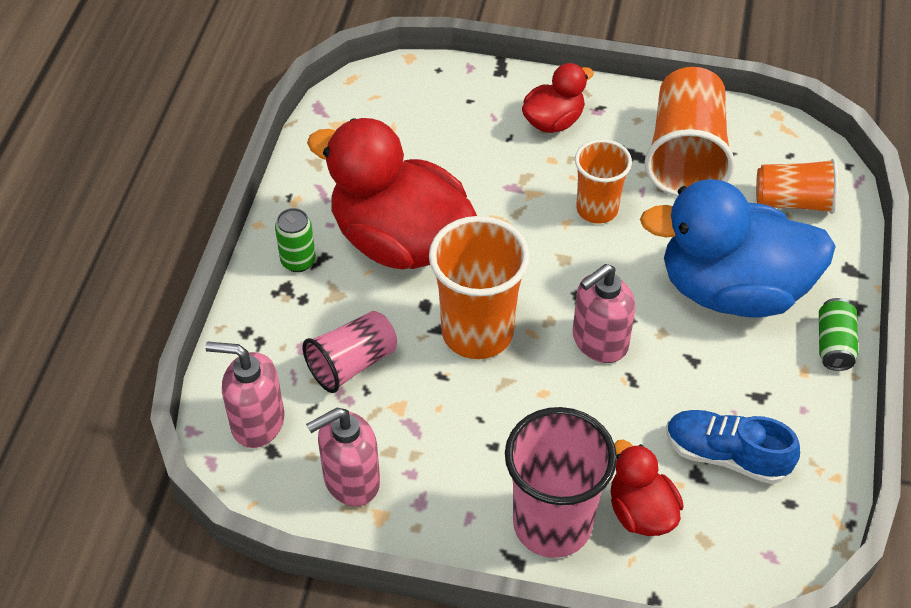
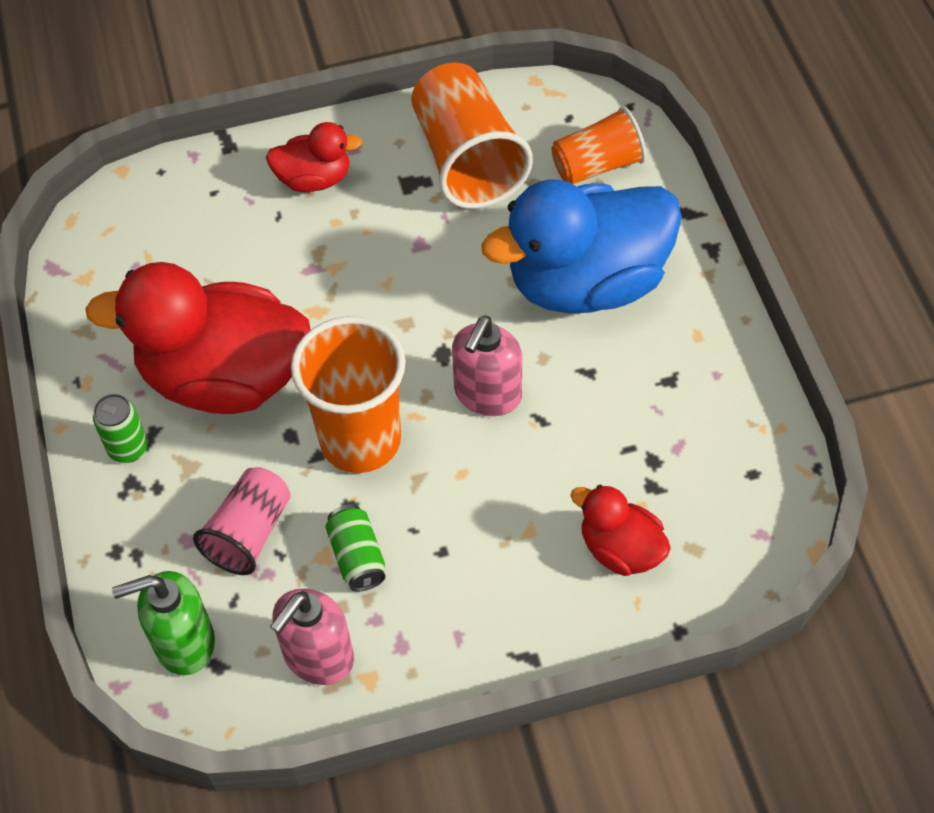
camera: 25 degrees left, 5 degrees up
pink soap dispenser [205,342,284,448] -> green soap dispenser [112,571,215,675]
pink cup [505,407,617,558] -> none
red duck [522,63,594,133] -> red duck turned 60 degrees clockwise [266,122,363,192]
orange cup [575,139,632,224] -> none
blue shoe [667,410,800,484] -> none
green can [819,298,858,371] -> green can moved to [325,504,386,592]

